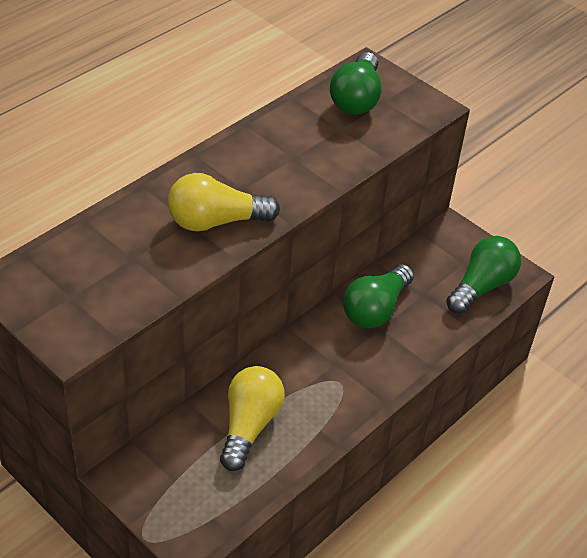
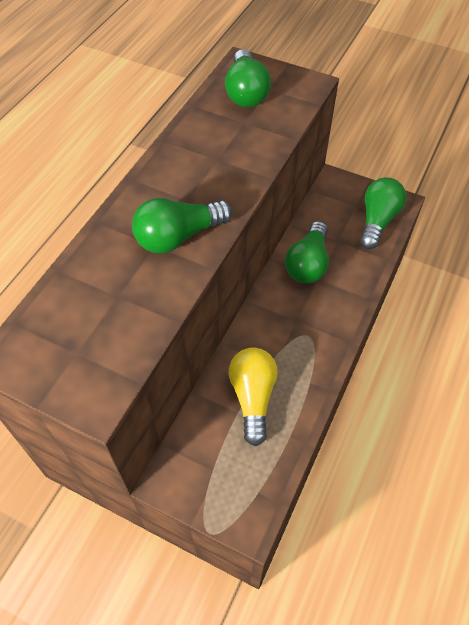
camera: 15 degrees left, 10 degrees up
yellow light bulb [168,173,280,231] -> green light bulb [132,198,232,254]

